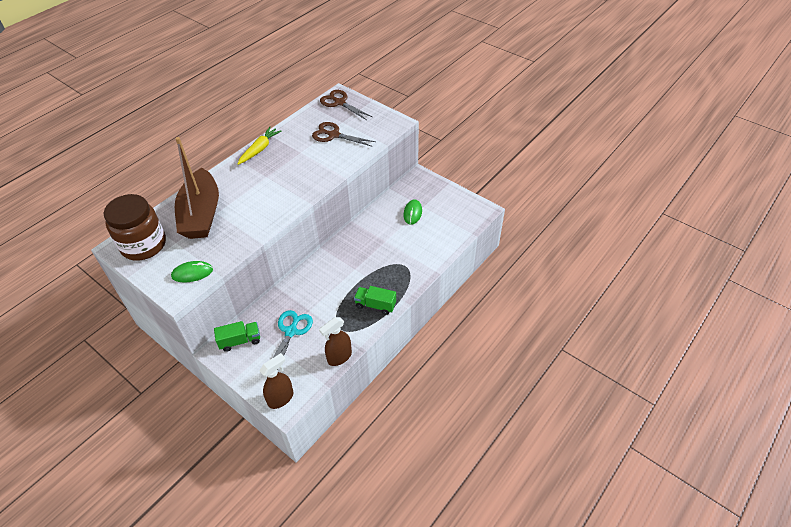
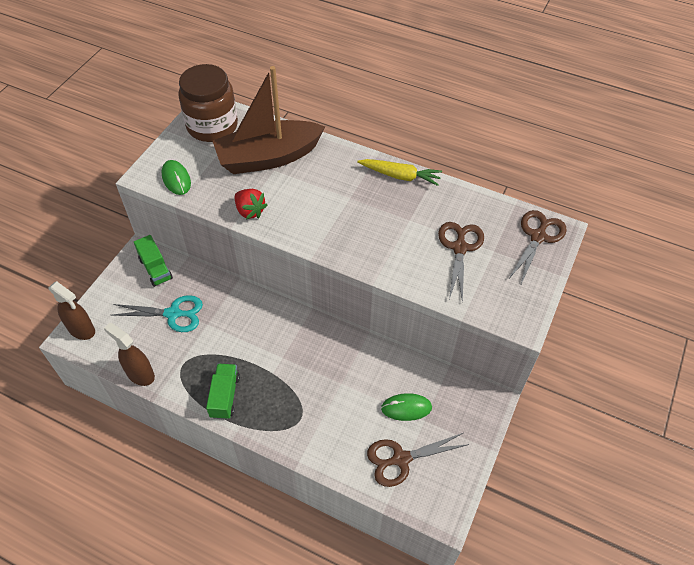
camera: 75 degrees right, 5 degrees up
none -> red strawberry [235,189,267,219]
none -> brown scissors [367,433,469,487]

